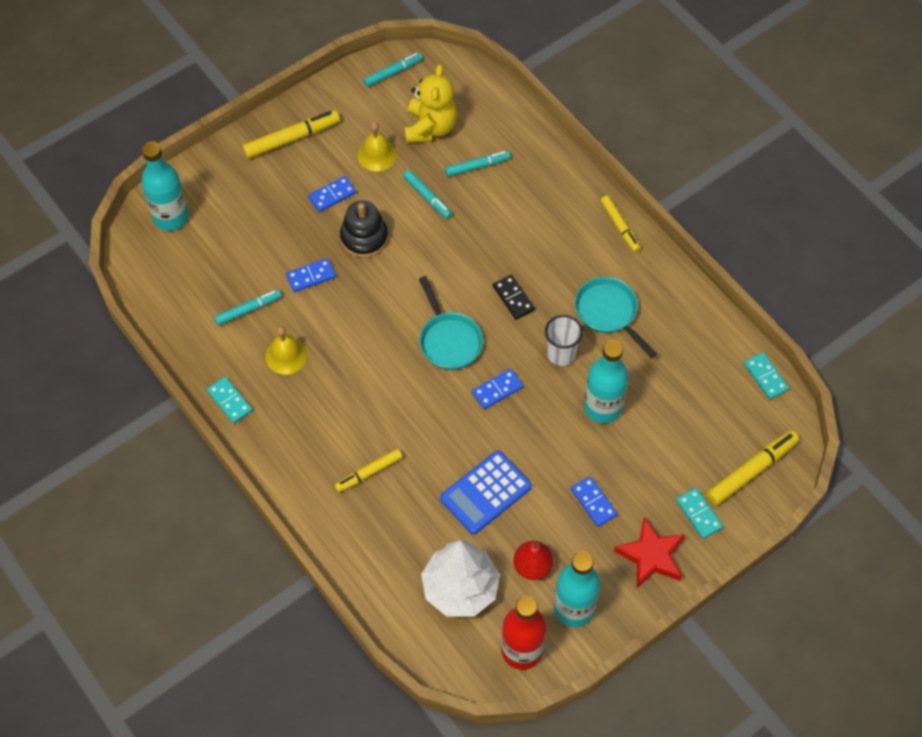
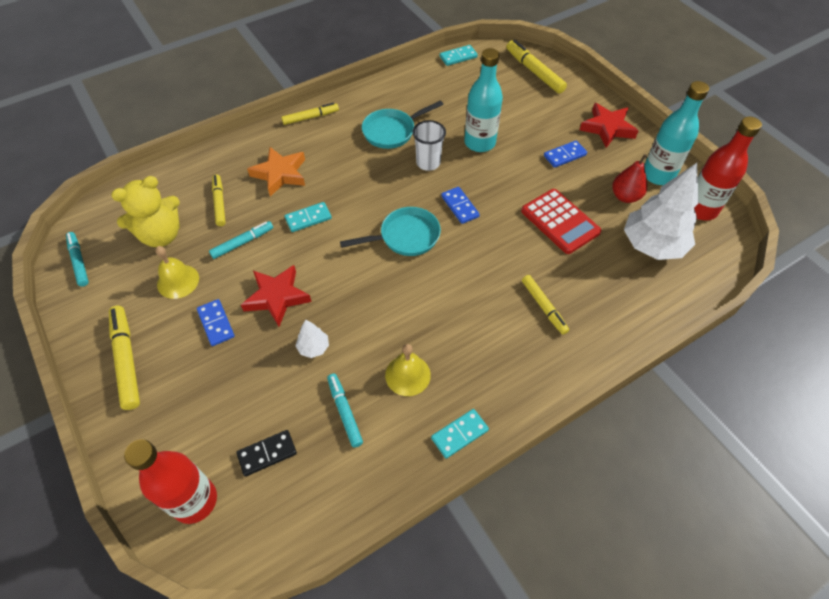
camera: 85 degrees left, 5 degrees down
turquoise bottle [141,141,189,231] -> red bottle [124,439,217,524]
blue domino [286,258,336,292] -> white tree [296,319,329,358]
black stacking toy [340,200,388,258] -> red star [241,265,312,327]
yellow teddy bear [404,64,457,143] -> yellow teddy bear turned 135 degrees clockwise [111,176,180,247]
blue calculator [440,450,532,534] -> red calculator [521,189,601,254]
turquoise marker [445,151,511,177] -> yellow marker [212,174,226,226]
black domino [493,275,535,320] -> black domino moved to [236,430,297,477]
turquoise domino [676,488,723,539] -> turquoise domino moved to [285,202,332,232]
none -> orange star [247,147,305,196]

